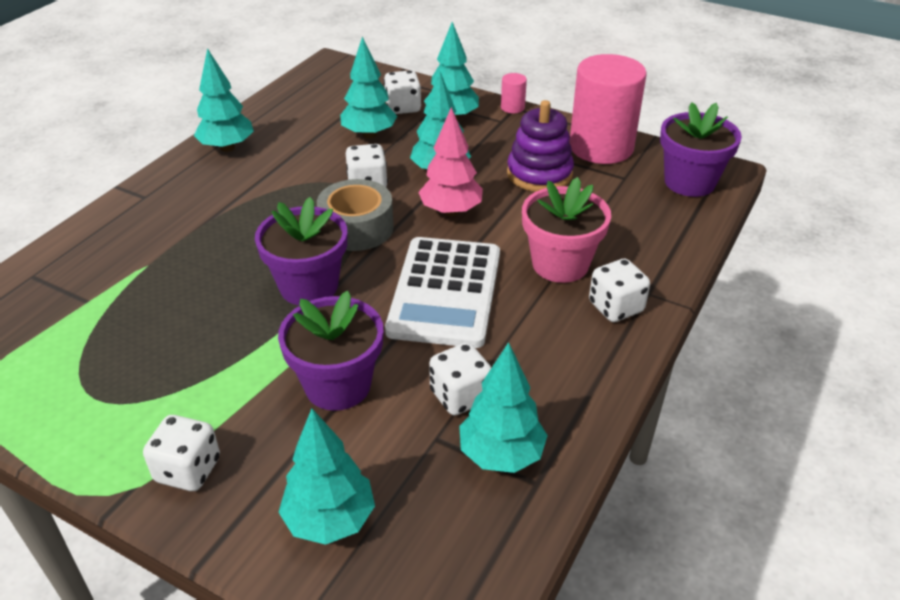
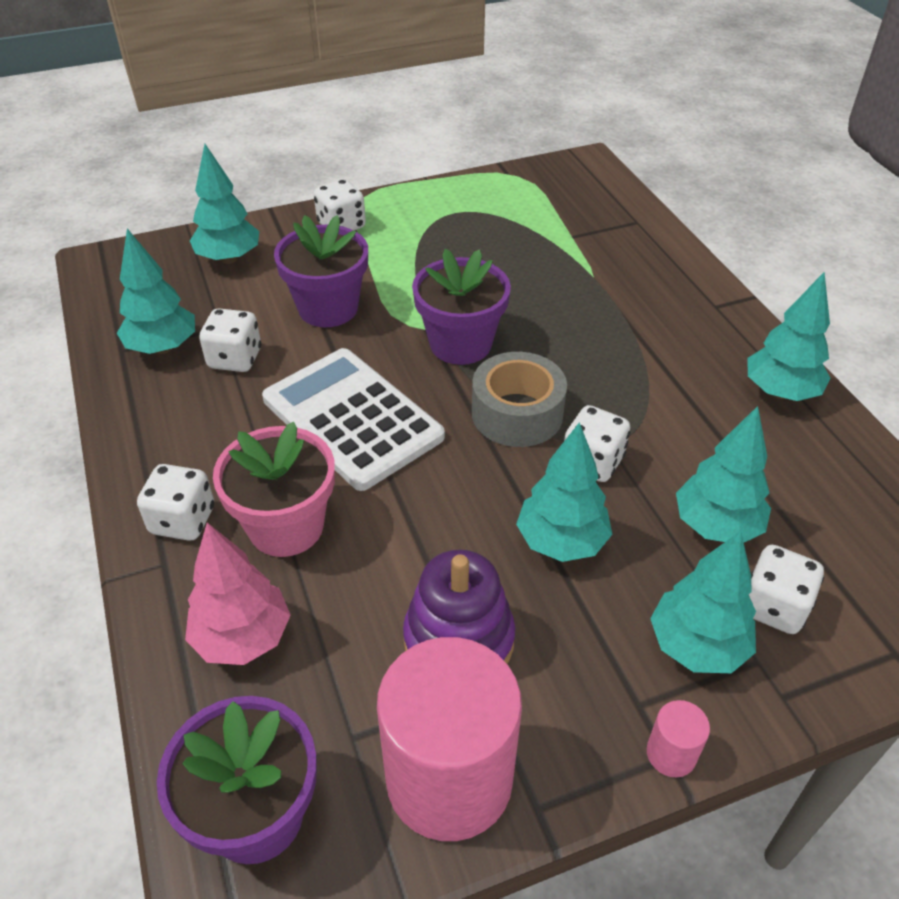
camera: 130 degrees right, 5 degrees up
pink tree [418,107,483,216] -> pink tree moved to [185,523,291,665]

